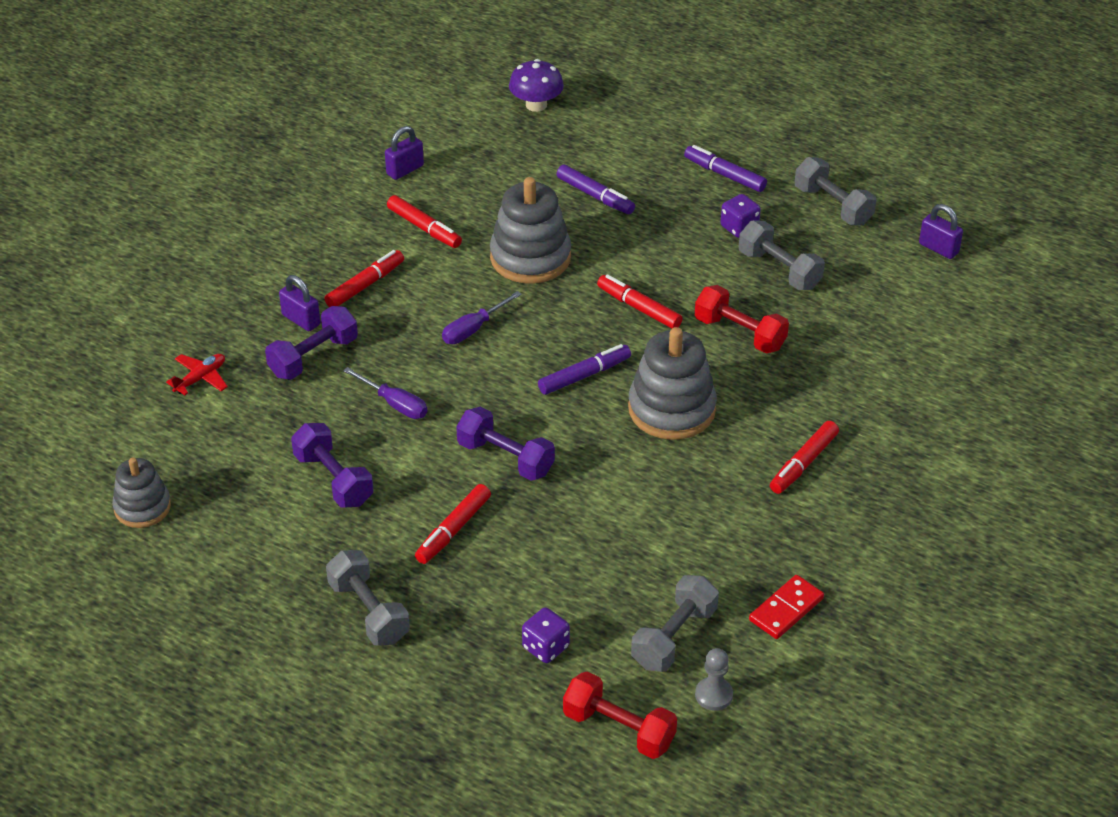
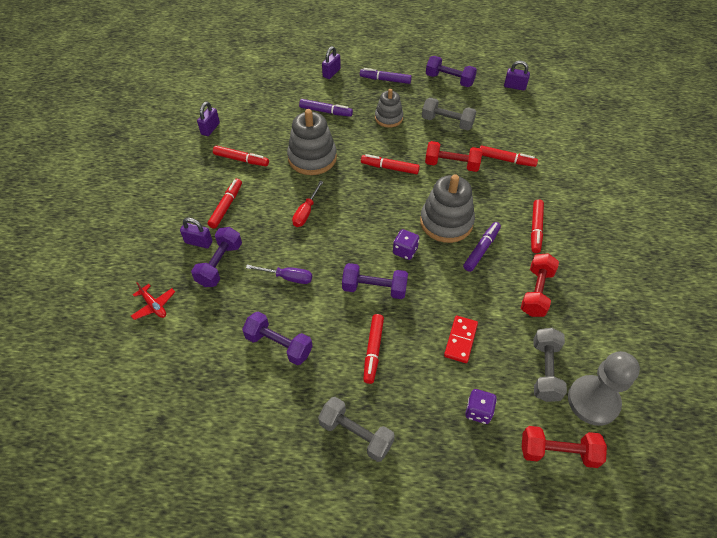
camera: 25 degrees left, 10 degrees up
grey stacking toy [112,458,171,528] -> grey stacking toy moved to [375,89,403,128]
red plane [166,354,228,396] -> red plane turned 120 degrees clockwise [131,283,175,320]
purple screwdriver [442,291,522,344] -> red screwdriver [292,181,323,227]
purple mushroom [509,59,564,112] -> none
purple marker [538,344,631,395] -> purple marker moved to [463,222,501,272]
grey pawn [695,648,733,711] -> grey pawn [568,351,640,426], size x2.04
purple dice [721,194,761,238] -> purple dice moved to [393,229,419,260]
red domino [749,575,824,639] -> red domino moved to [444,316,478,363]
grey dumbbell [795,157,876,226] -> purple dumbbell [426,56,477,87]
none -> purple padlock [322,46,341,79]
none -> red marker [480,146,538,167]
none -> red dumbbell [521,253,559,317]

